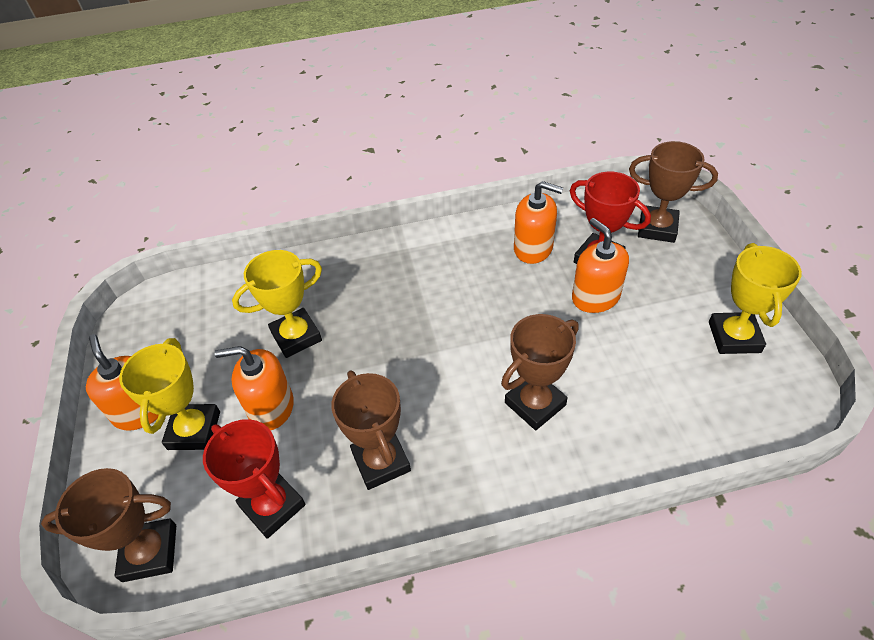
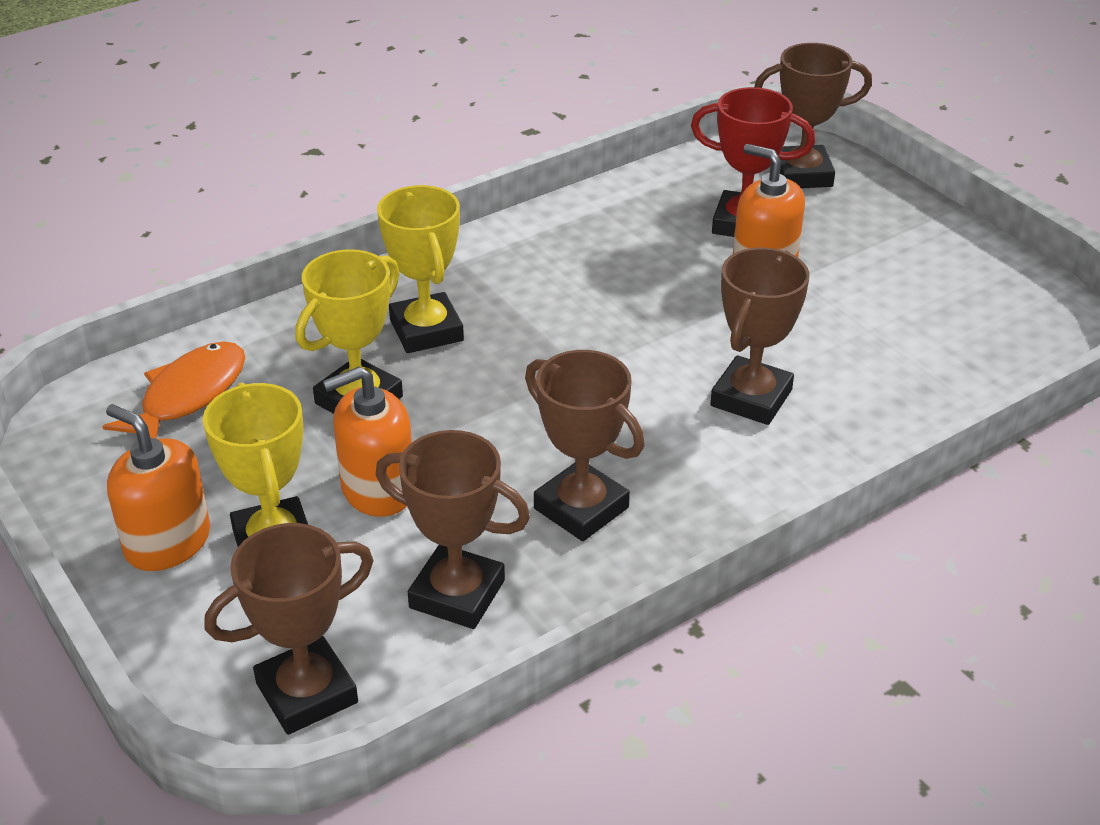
camera: 25 degrees left, 10 degrees down
red trophy [203,419,305,539] -> brown trophy [376,430,530,629]
orange soap dispenser [514,181,563,264] -> none
yellow trophy [709,243,802,354] -> yellow trophy moved to [377,185,464,353]
none -> orange fish [102,341,245,439]

